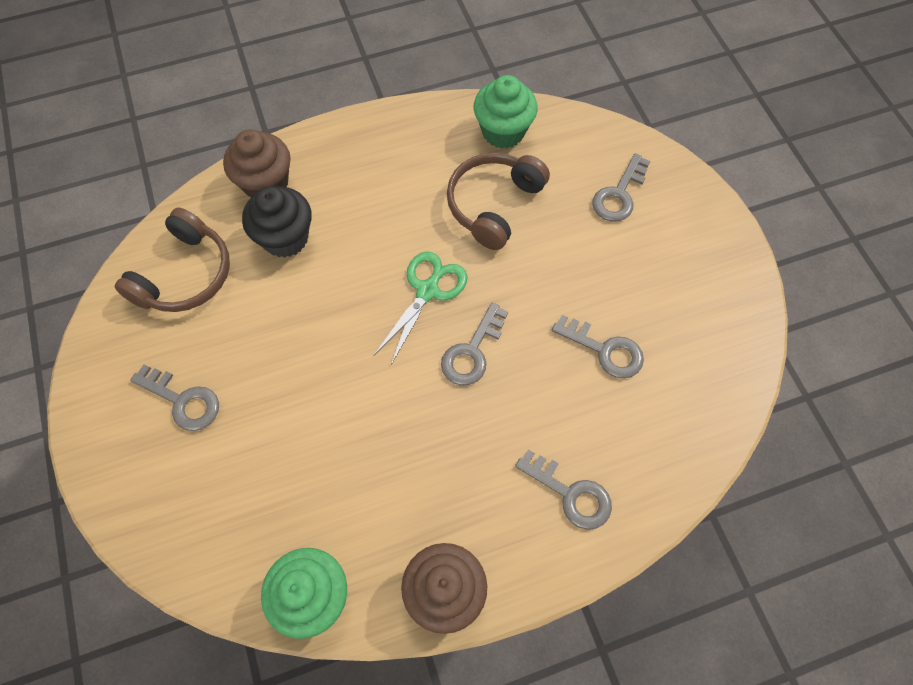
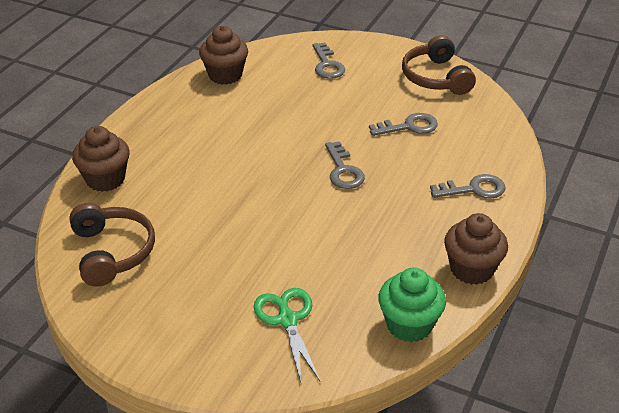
camera: 45 degrees left, 25 degrees down
grey key [130,364,219,431] -> none
black cupcake [242,186,312,258] -> none
green scissors [374,251,468,365] -> green scissors moved to [254,288,320,382]
brown headphones [447,153,550,250] -> brown headphones moved to [402,35,476,95]
green cupcake [474,75,538,149] -> brown cupcake [199,26,248,85]

